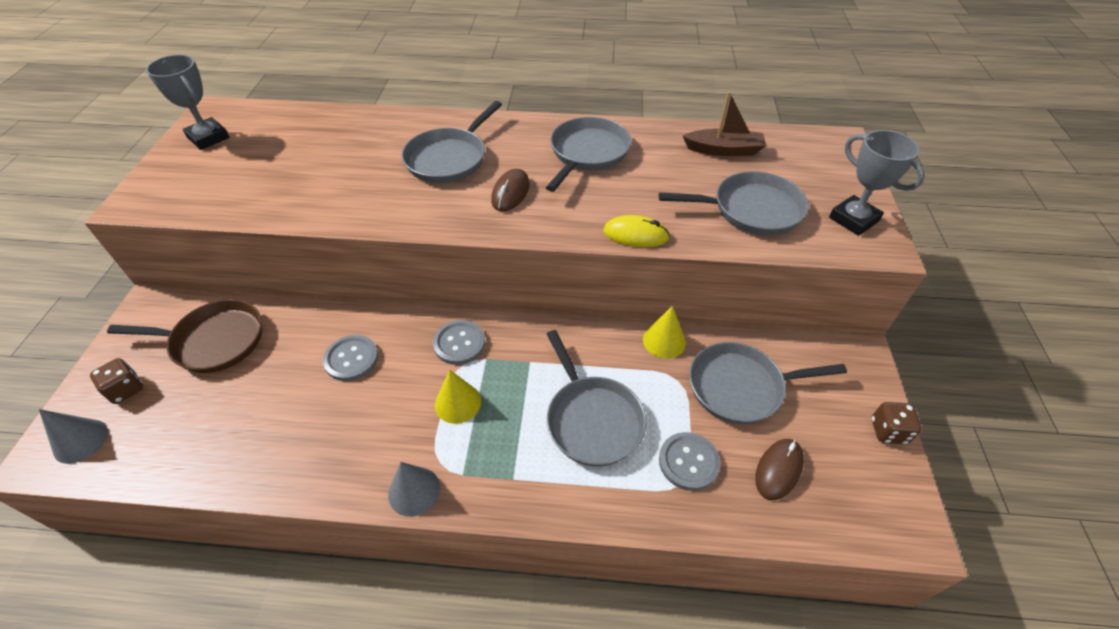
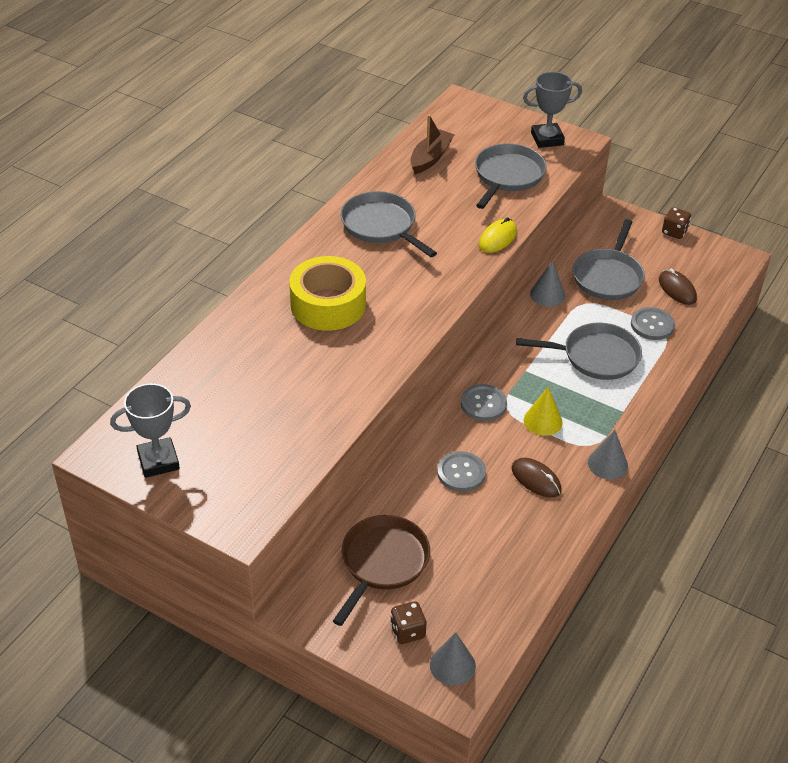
camera: 65 degrees left, 5 degrees down
grey pan [402,101,502,183] -> yellow tape [289,256,366,331]
brown mouse [491,169,530,211] -> brown mouse moved to [512,458,561,497]
yellow cone [643,306,686,359] -> grey cone [530,260,565,307]

